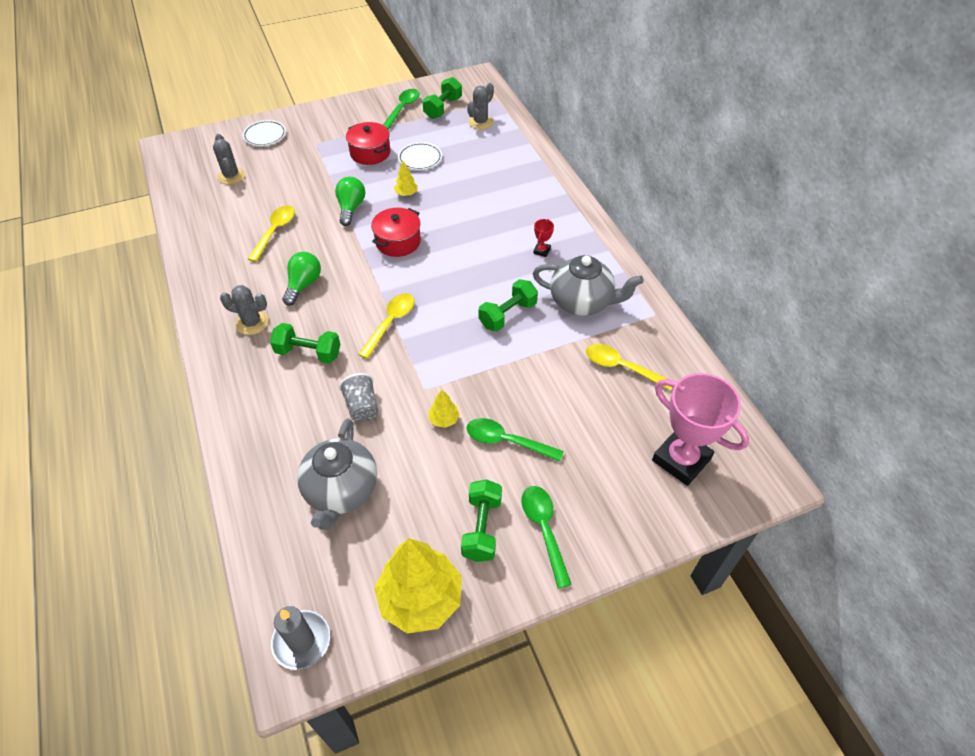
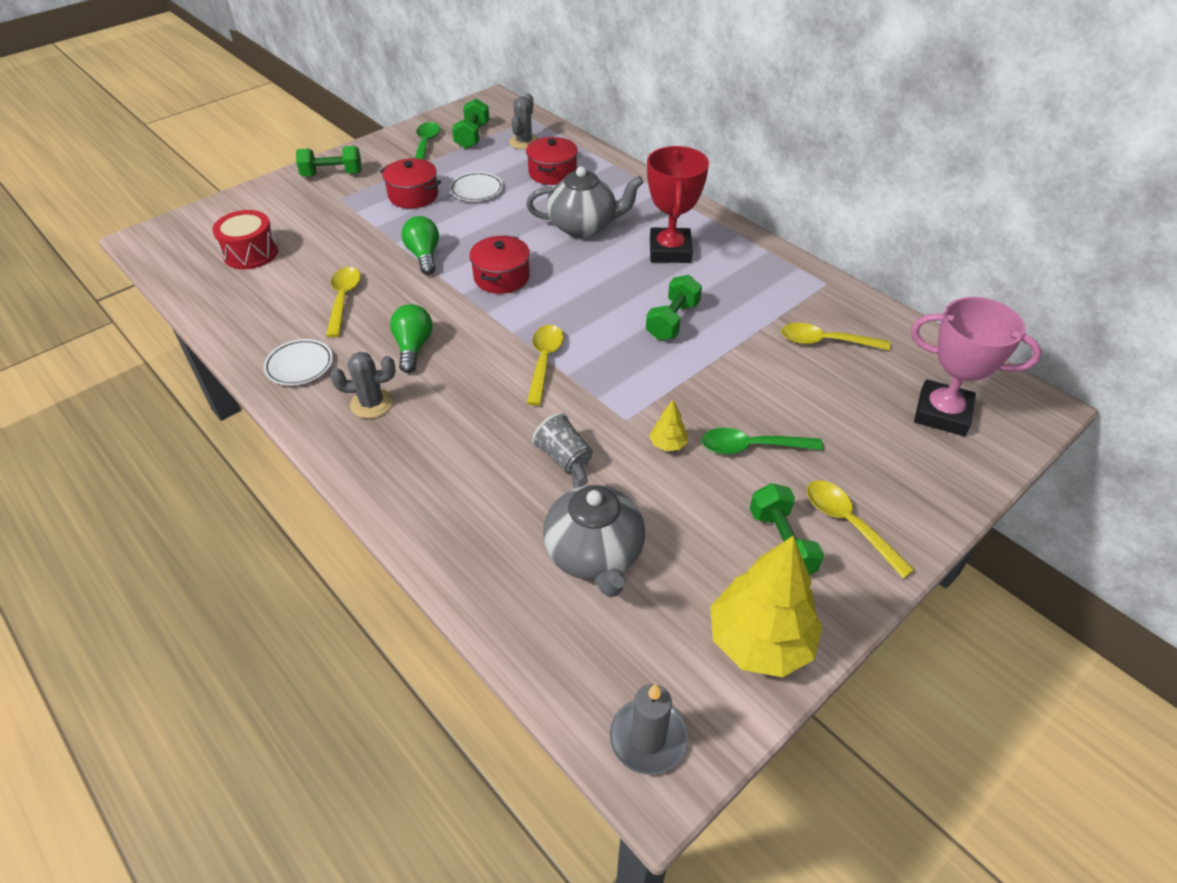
camera: 20 degrees left, 5 degrees down
grey cactus [213,134,245,185] -> red drum [212,210,278,270]
white plate [243,120,286,146] -> white plate moved to [263,339,333,386]
green dumbbell [270,323,340,363] -> green dumbbell moved to [296,146,362,176]
yellow tree [394,161,418,196] -> none
green spoon [521,486,572,588] -> yellow spoon [807,480,915,579]
red trophy [533,219,554,257] -> red trophy [647,146,709,263], size x2.50
grey teapot [533,255,644,316] -> grey teapot moved to [526,166,644,238]
none -> red pot [526,137,578,185]

